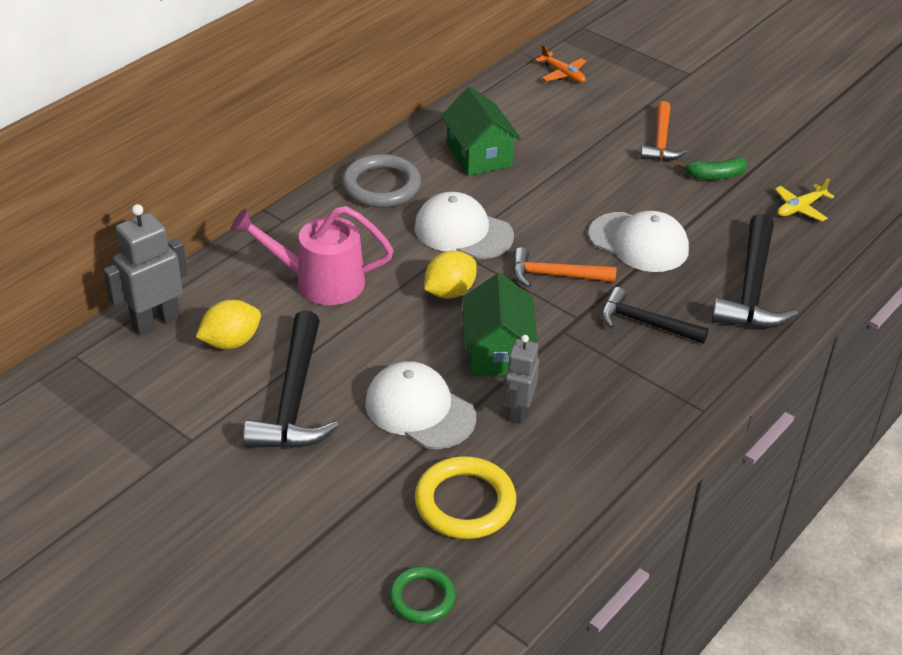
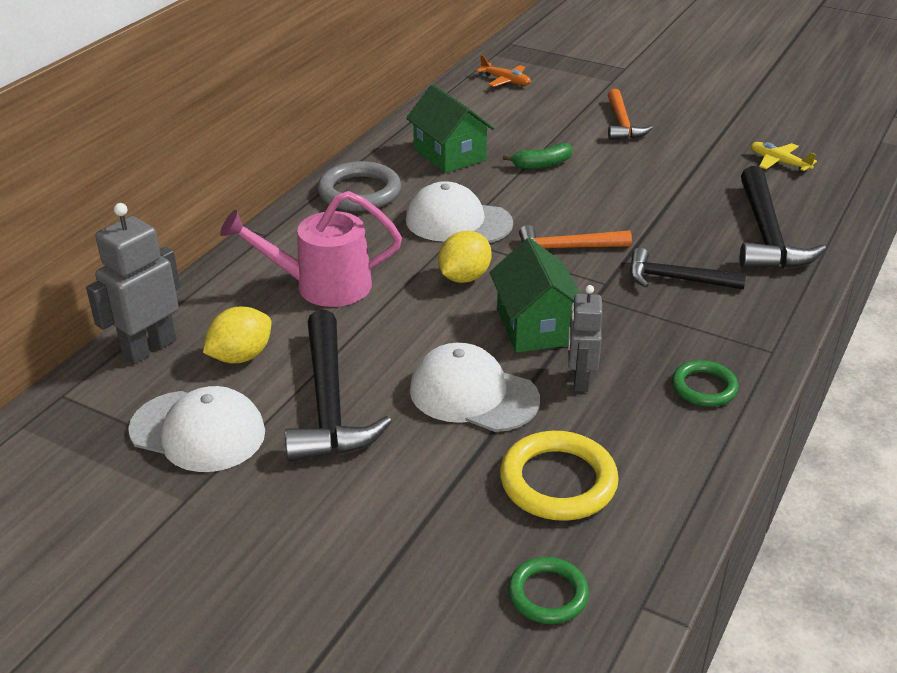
camera: 10 degrees left, 5 degrees down
white cap [588,211,689,272] -> white cap moved to [128,386,265,472]
green banana [677,157,747,180] -> green banana moved to [503,143,573,169]
yellow plane [775,178,834,221] -> yellow plane turned 90 degrees clockwise [751,142,817,172]
none -> green ring [672,360,738,407]

